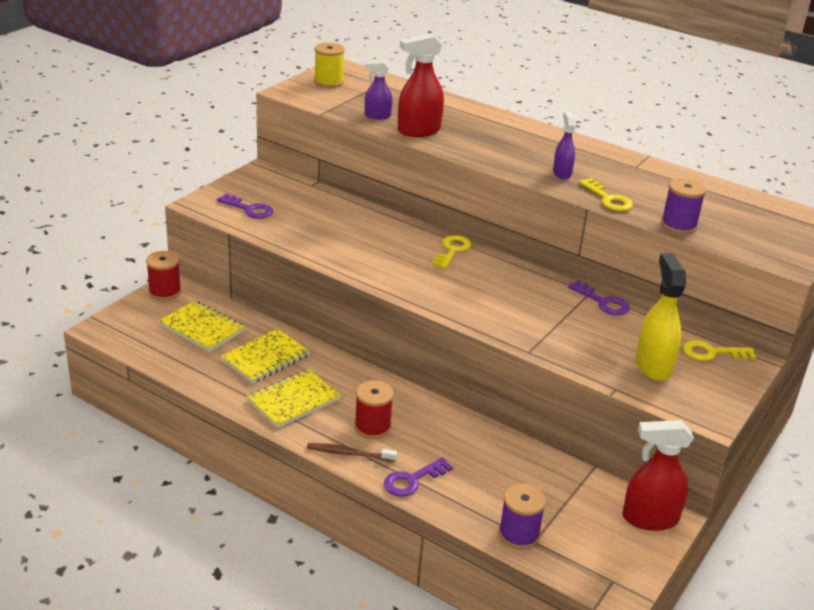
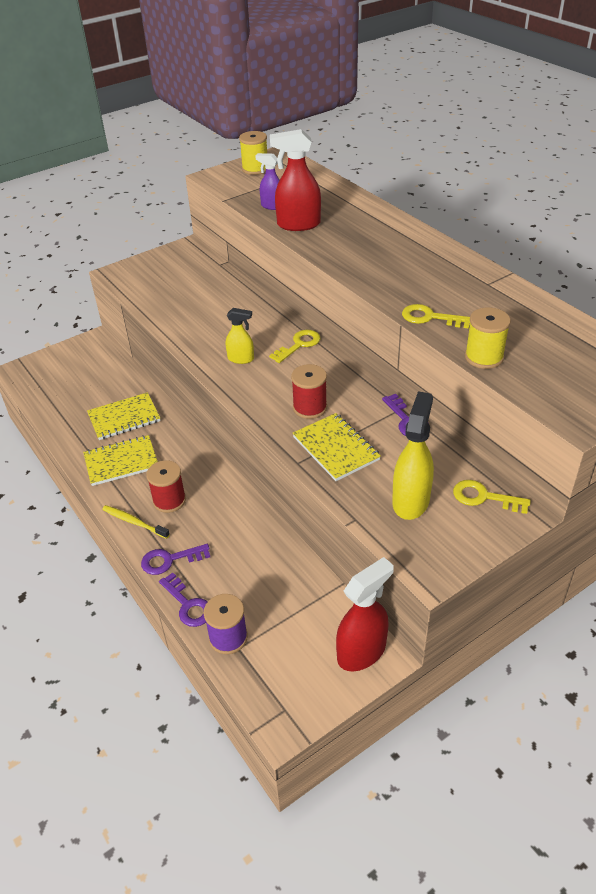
camera: 25 degrees right, 10 degrees up
red spool [146,251,181,301] -> red spool moved to [291,364,327,419]
yellow notebook [159,300,245,352] -> yellow notebook moved to [293,413,381,481]
purple key [217,194,273,219] -> purple key moved to [159,573,208,627]
brown toothbrush [307,443,397,462] -> yellow toothbrush [102,505,170,539]
purple spray bottle [553,112,576,179] -> none
yellow key [579,178,633,211] -> yellow key turned 120 degrees clockwise [402,304,470,329]
red spray bottle [623,420,694,531] -> red spray bottle turned 120 degrees clockwise [336,557,394,671]
purple spool [661,178,706,234] -> yellow spool [465,307,511,369]
none -> yellow spray bottle [226,308,254,364]

